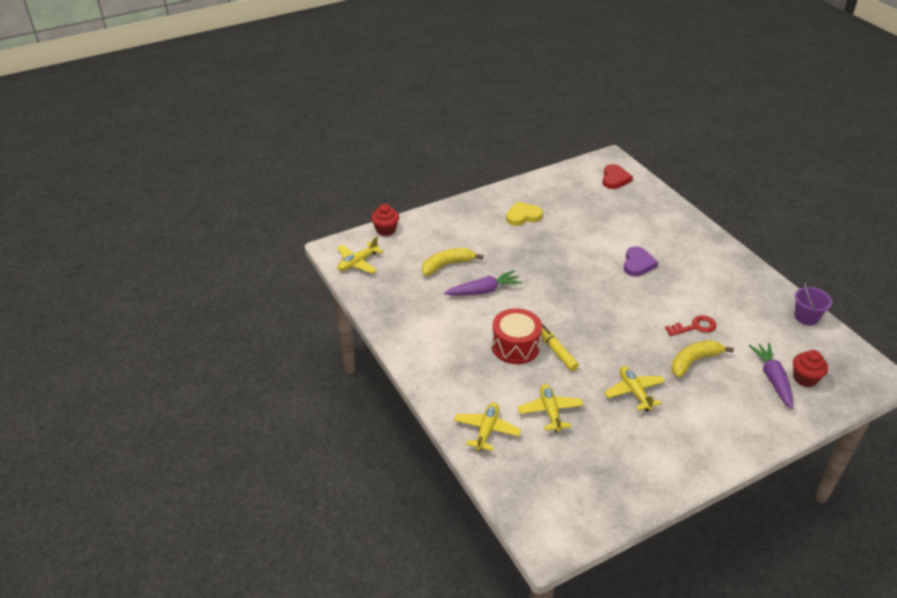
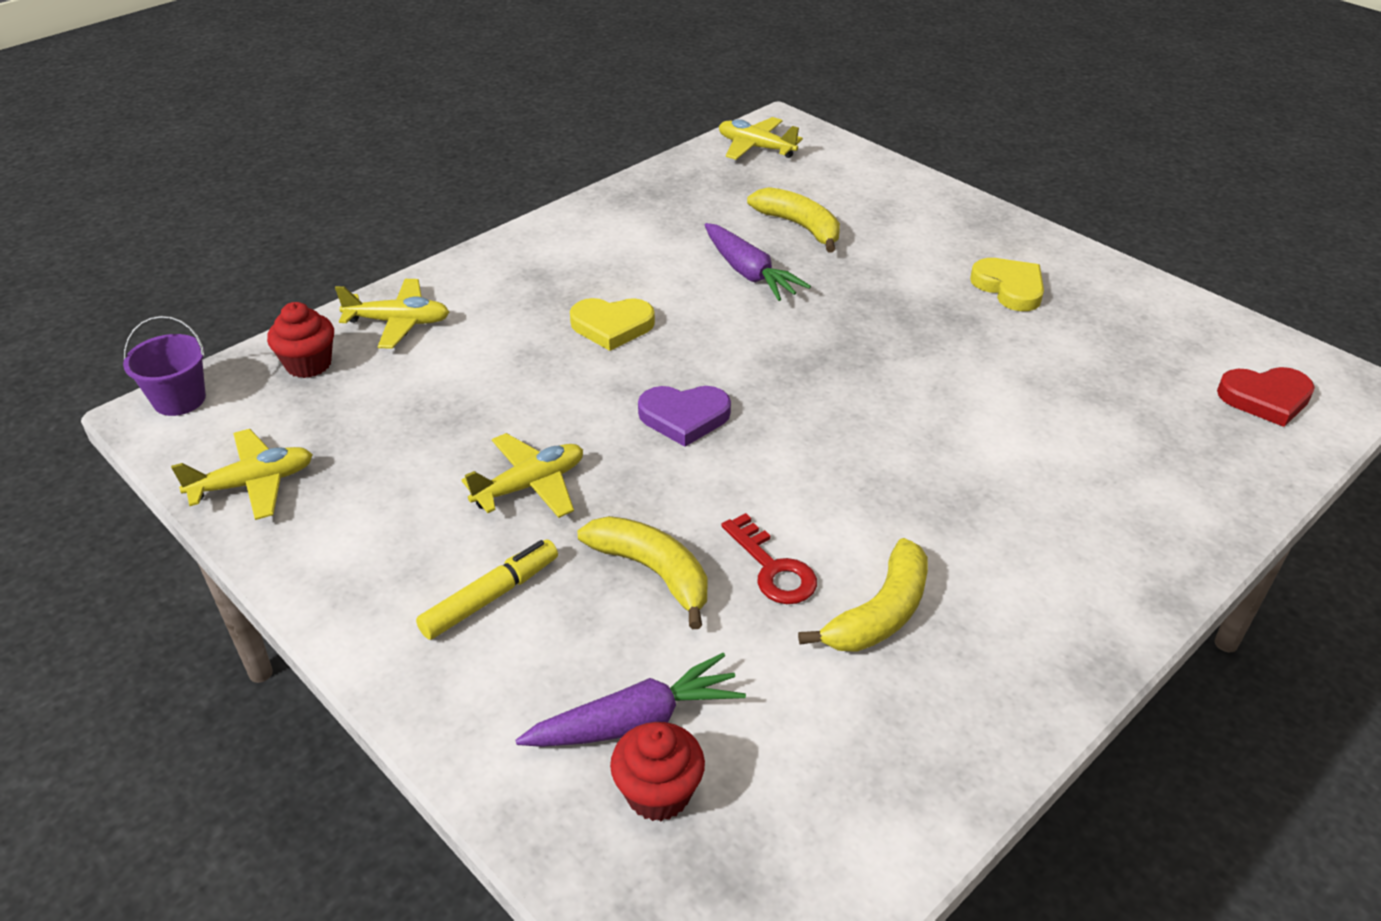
camera: 75 degrees right, 0 degrees up
red cupcake [371,204,399,236] -> red cupcake moved to [267,302,334,378]
red drum [492,308,542,364] -> yellow heart [570,298,655,351]
yellow plane [517,384,584,433] -> yellow plane moved to [171,429,313,520]
yellow marker [541,324,579,371] -> yellow marker moved to [416,540,558,640]
purple heart [624,246,658,277] -> purple heart moved to [638,386,731,447]
purple bucket [794,282,832,325] -> purple bucket moved to [123,316,206,416]
none -> yellow banana [798,538,928,652]

